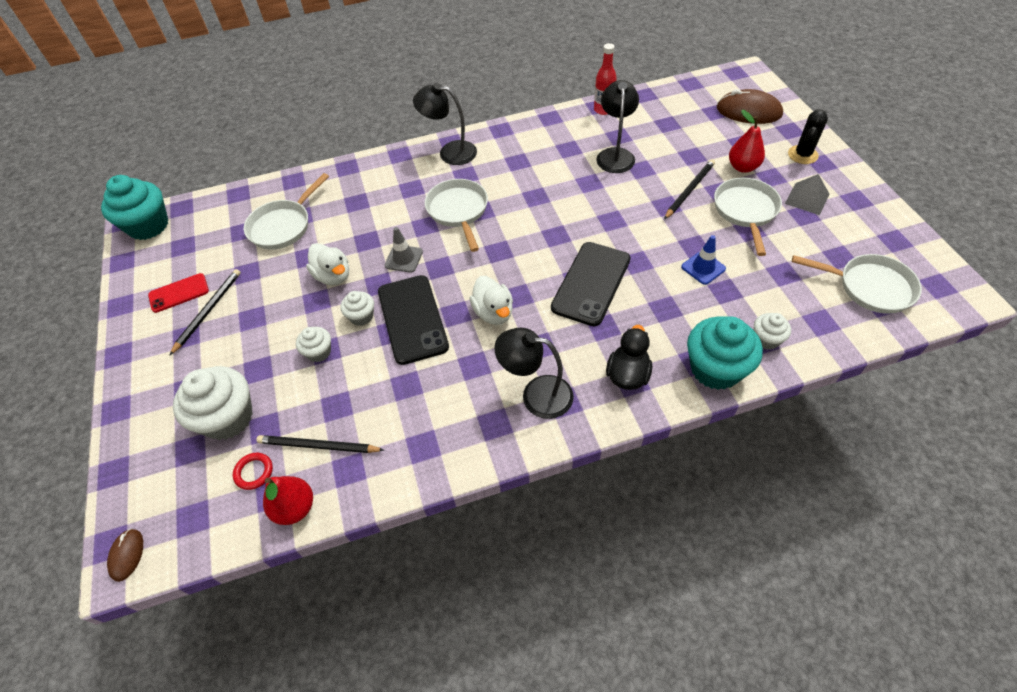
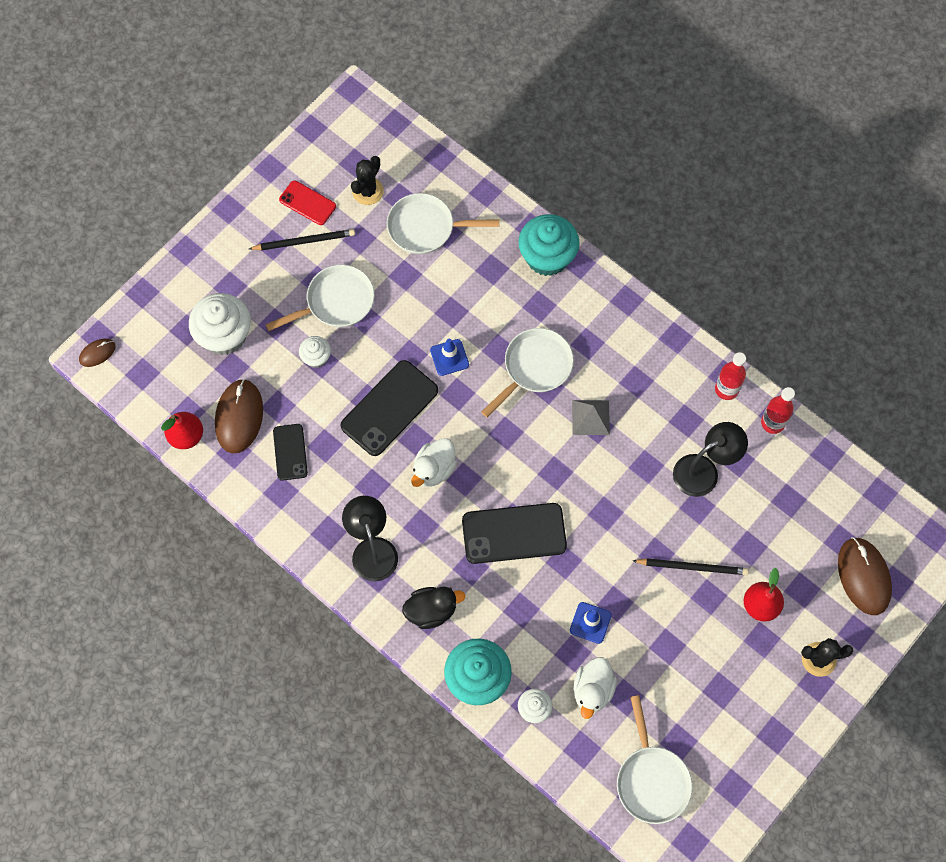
camera: 55 degrees right, 15 degrees up
turquoise cupcake [101,175,168,240] -> turquoise cupcake moved to [518,214,580,276]
red ring [233,453,273,490] -> none
black pencil [256,435,384,453] -> brown mouse [215,379,263,453]
white duck [306,243,349,285] -> white duck moved to [573,657,617,719]
white cupcake [340,291,374,326] -> none
grey traffic cone [385,227,423,273] -> blue traffic cone [430,339,469,376]
black lamp [413,83,477,165] -> none
white pan [714,178,782,256] -> white pan moved to [265,265,375,331]
grey pyramid [785,174,830,215] -> grey pyramid moved to [572,400,610,435]
none -> black phone [273,424,308,481]
none -> black cactus [351,156,384,205]
none -> red bottle [715,352,746,400]

